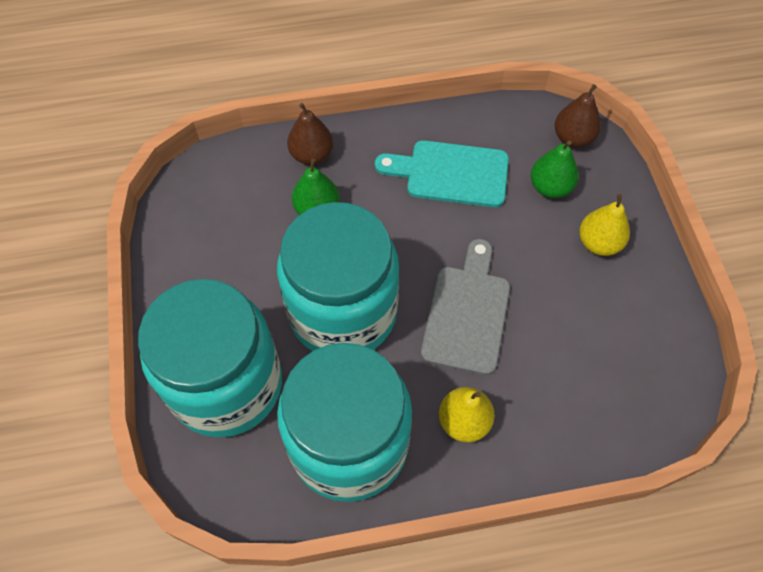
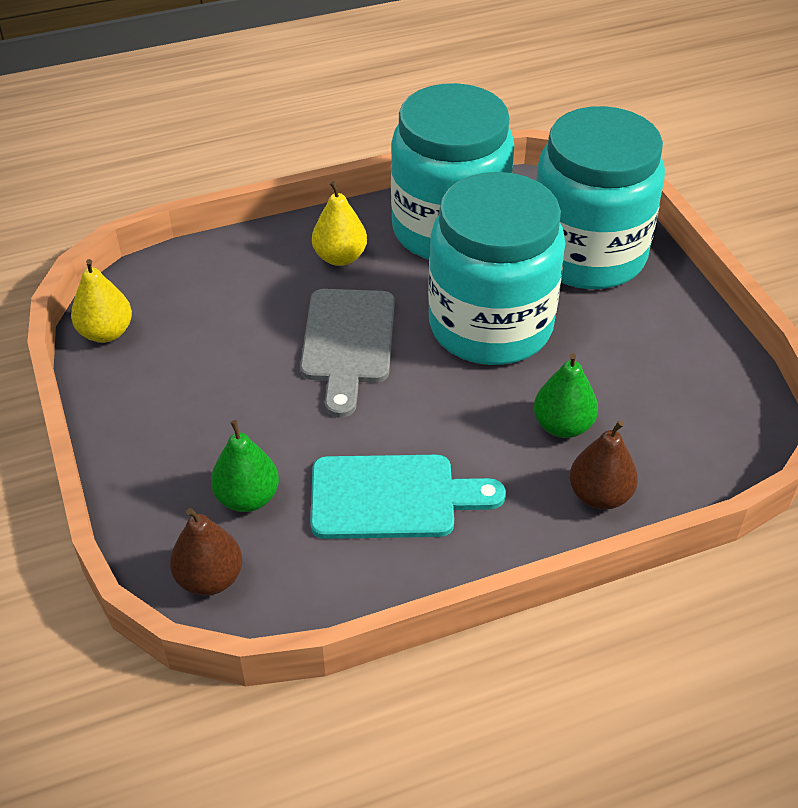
camera: 170 degrees right, 15 degrees down
yellow pear [579,194,630,256] -> yellow pear moved to [71,259,132,343]

